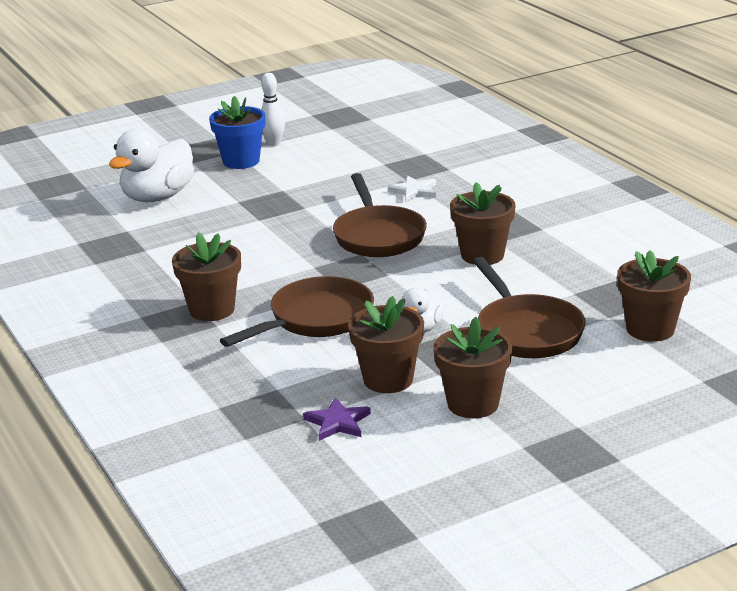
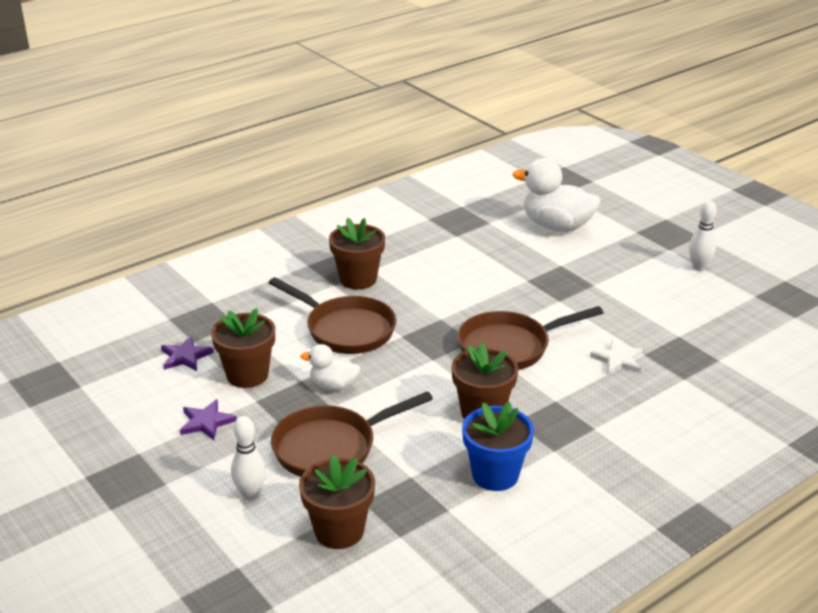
camera: 80 degrees right, 5 degrees up
blue flower pot [209,96,265,169] -> blue flower pot moved to [462,402,534,491]
brown flower pot [433,317,512,418] -> purple star [180,399,237,440]
none -> white bowling pin [231,416,266,500]

